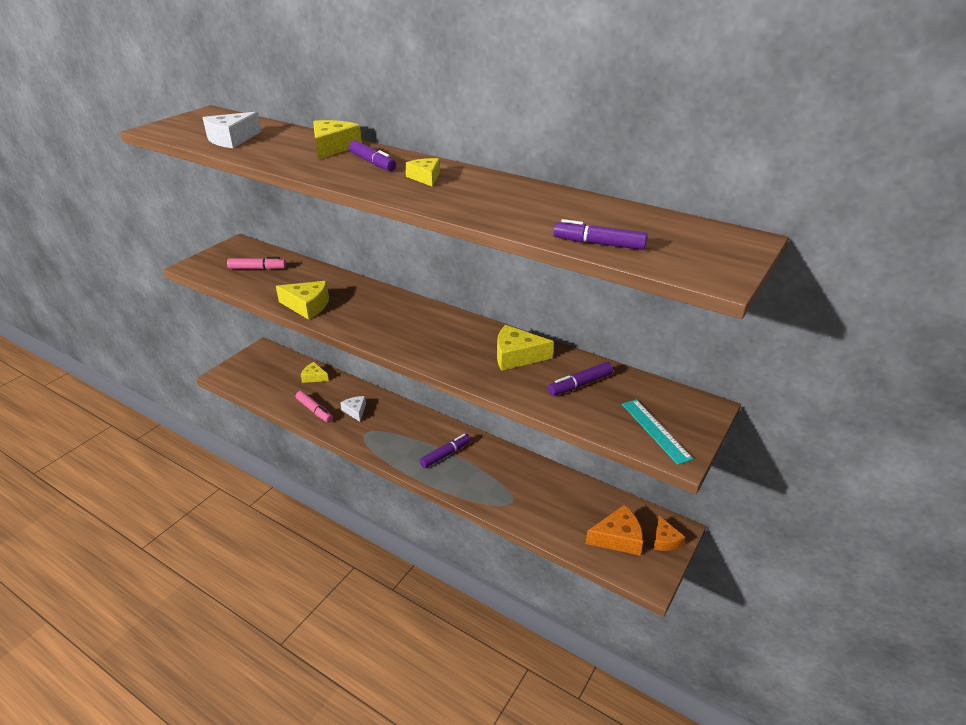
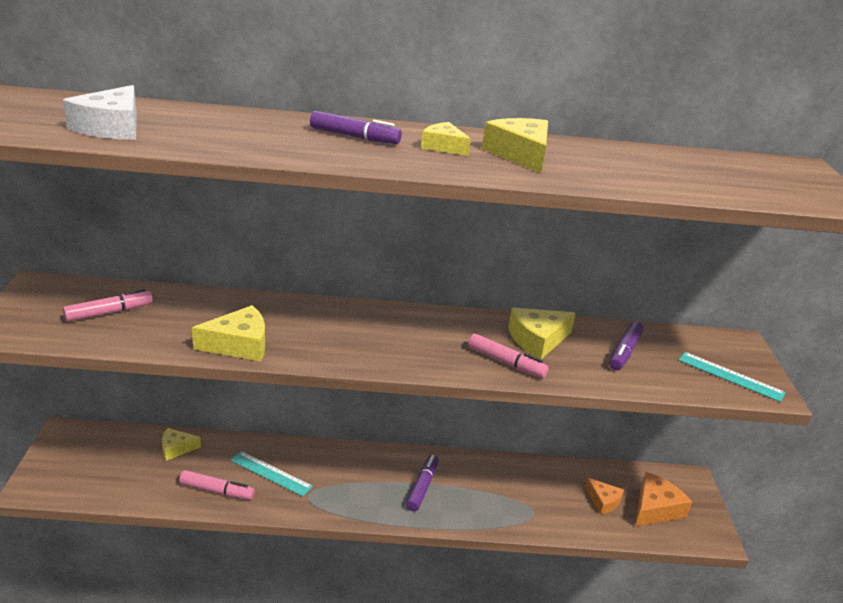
camera: 35 degrees left, 5 degrees down
yellow cheese [313,120,362,159] -> yellow cheese moved to [482,118,548,173]
white cheese [340,396,366,422] -> turquoise ruler [230,451,313,497]
purple marker [553,219,648,250] -> none
orange cheese [653,516,686,551] -> orange cheese moved to [585,478,624,515]
none -> pink marker [468,333,549,378]

